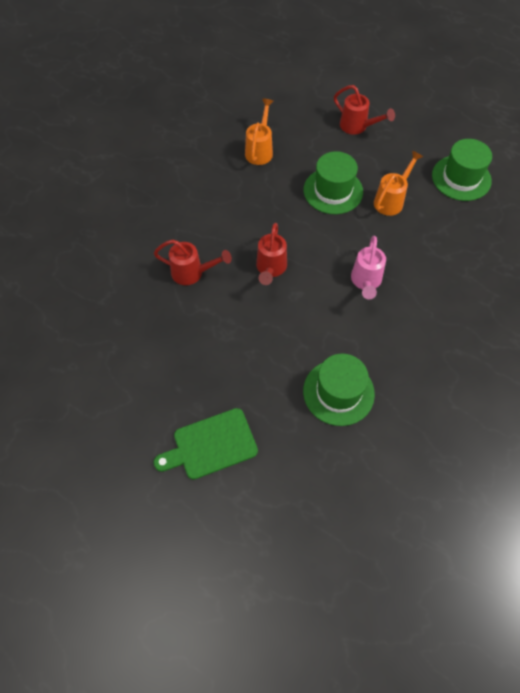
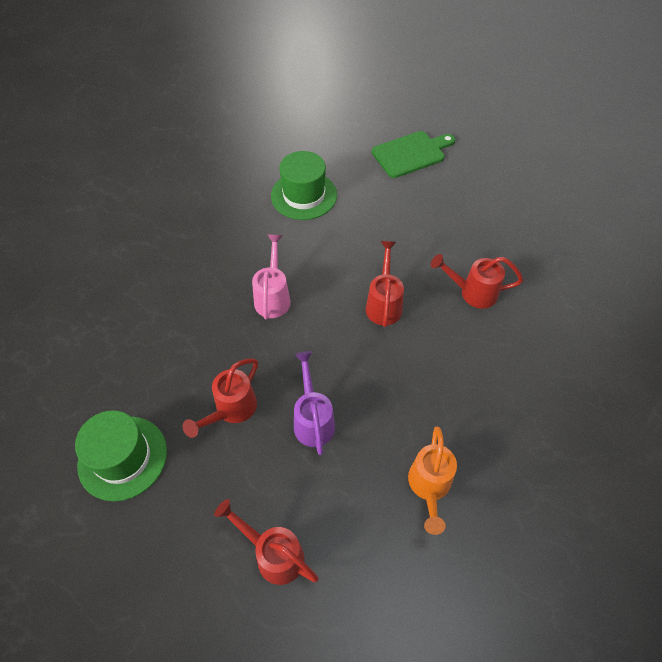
camera: 175 degrees right, 5 degrees down
green hat [304,151,363,214] -> purple watering can [294,351,335,455]
orange watering can [374,150,423,216] -> red watering can [183,358,258,438]

